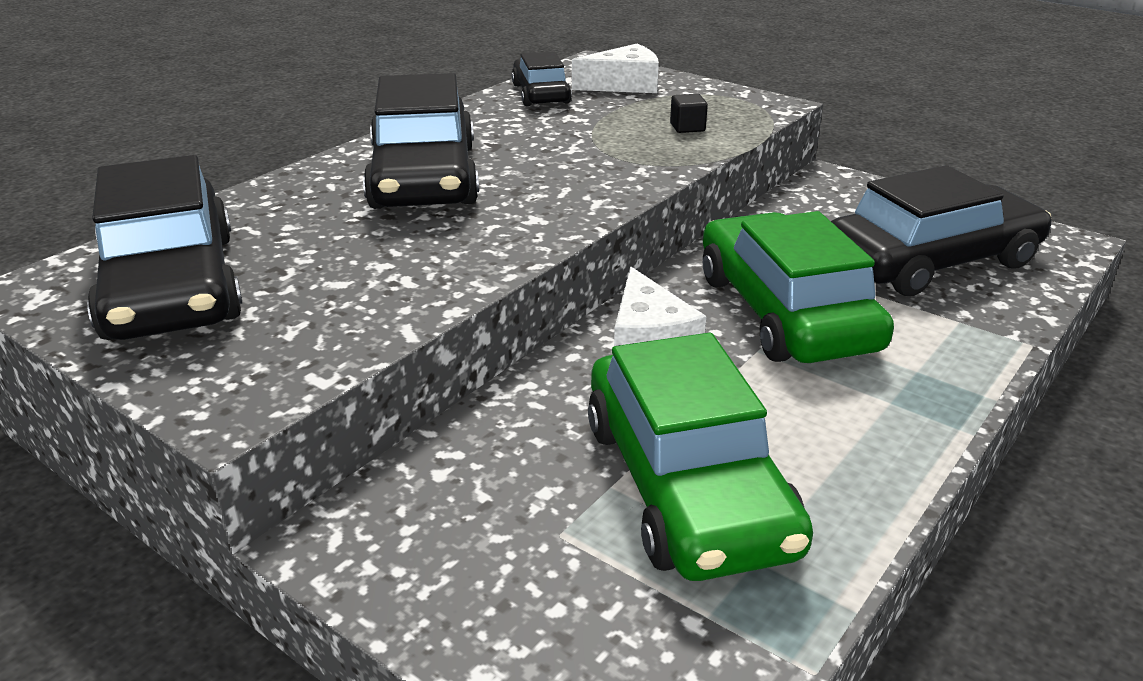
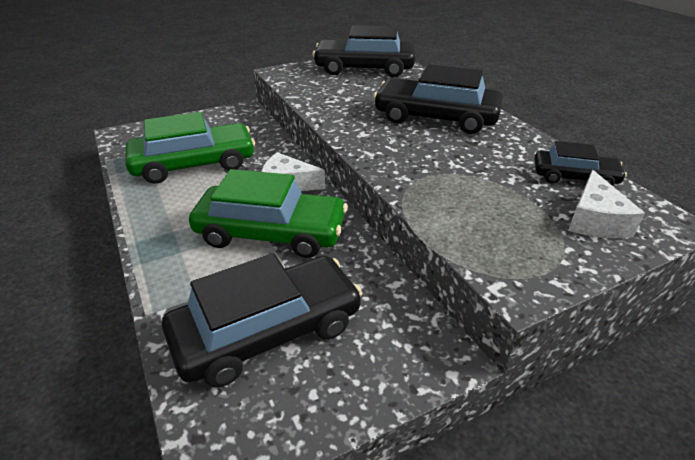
camera: 115 degrees right, 5 degrees up
green car [588,333,813,581] -> green car turned 150 degrees clockwise [125,112,255,184]
black cube [670,94,708,133] -> none
black car [831,165,1052,296] -> black car turned 120 degrees counterclockwise [162,253,362,387]

